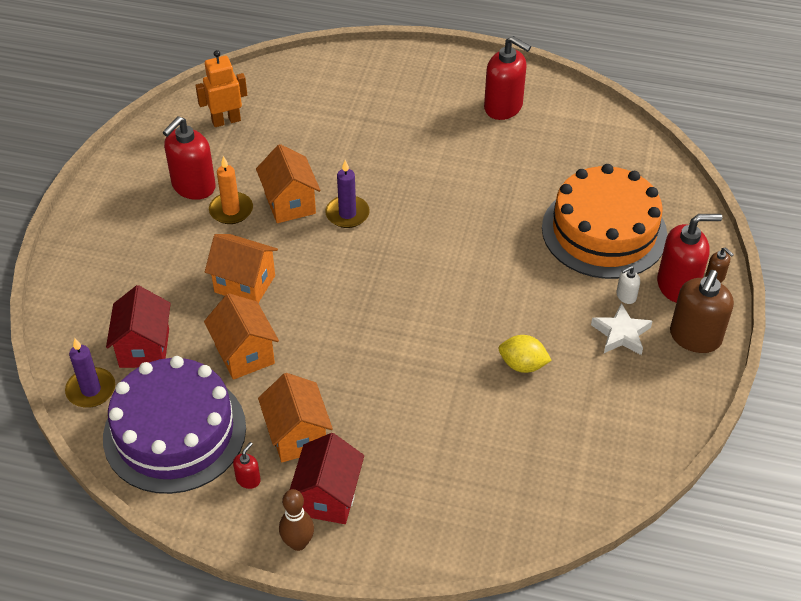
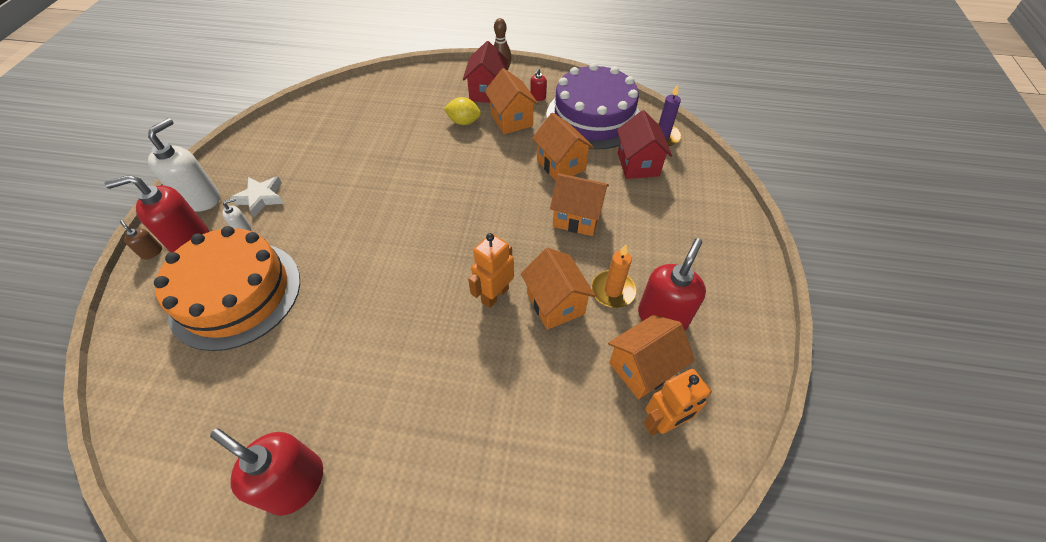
camera: 175 degrees right, 5 degrees up
purple candle [325,160,370,228] -> orange robot [468,233,514,308]
yellow lemon [499,335,552,373] -> yellow lemon moved to [444,97,481,125]
brown soap dispenser [670,270,734,353] -> white soap dispenser [148,118,220,212]
none -> orange house [608,315,695,399]

